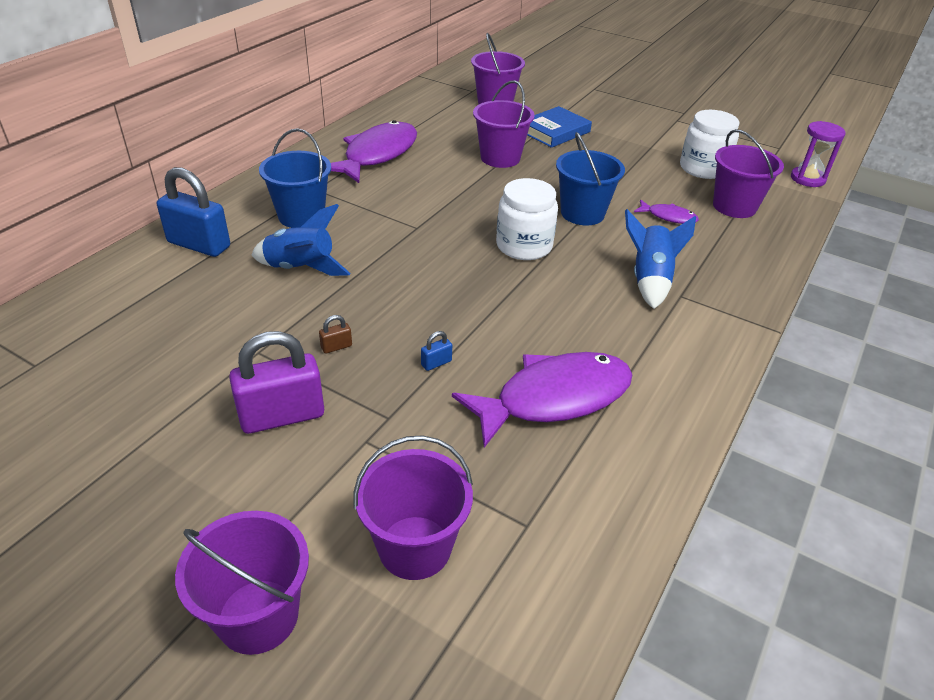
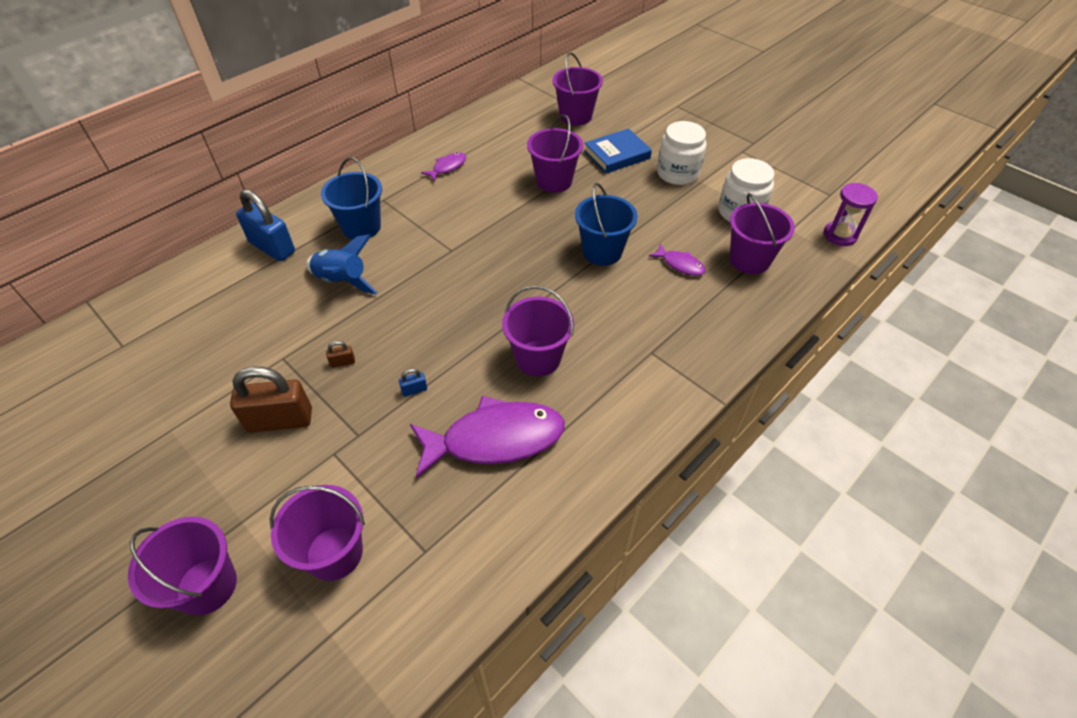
camera: 15 degrees right, 10 degrees up
purple padlock [229,331,324,434] -> brown padlock [230,367,312,433]
purple fish [331,120,417,183] -> purple fish [421,153,466,182], size x0.46
white jar [496,178,558,260] -> white jar moved to [657,121,706,185]
blue rocket [625,209,696,309] -> none
none -> purple bucket [502,286,574,377]

